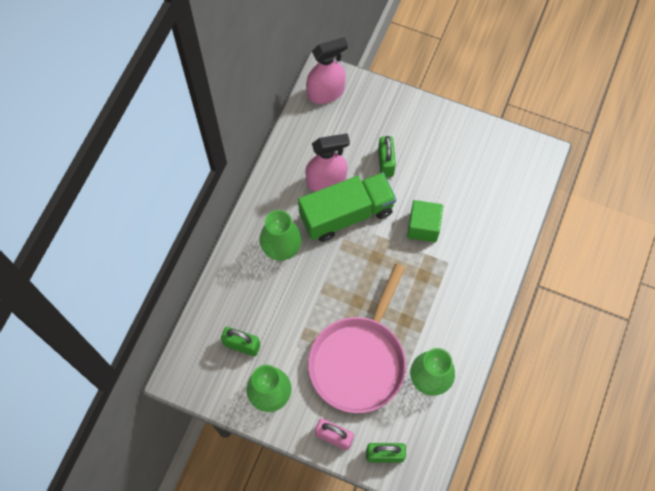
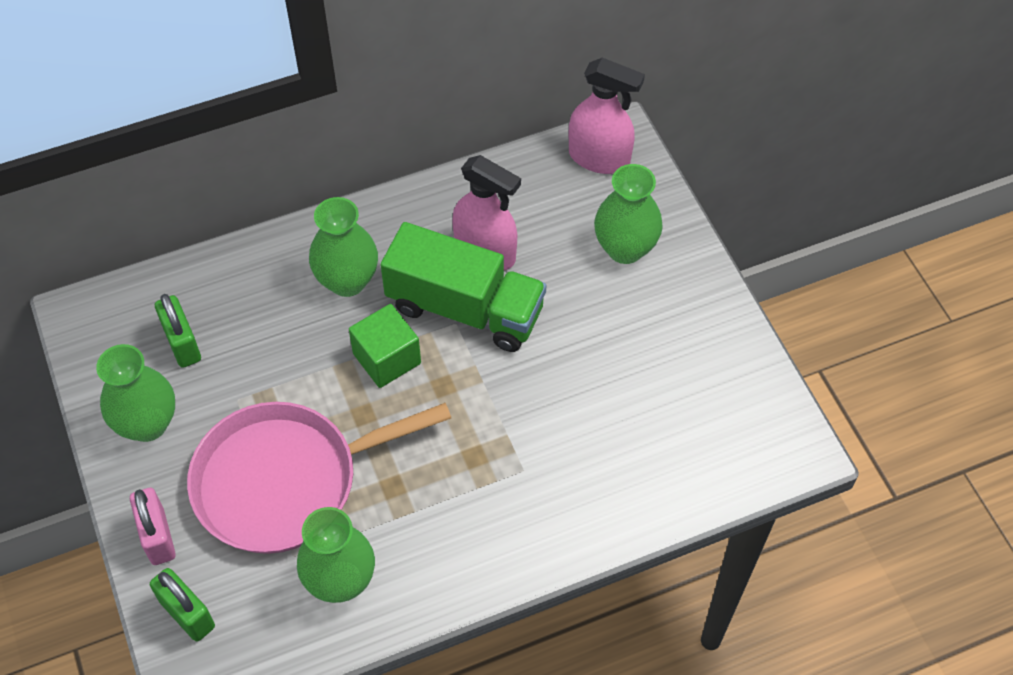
camera: 45 degrees right, 10 degrees down
green padlock [378,136,396,177] -> none
green cube [407,200,443,242] -> green cube moved to [349,304,421,388]
none -> green vase [594,164,663,264]

